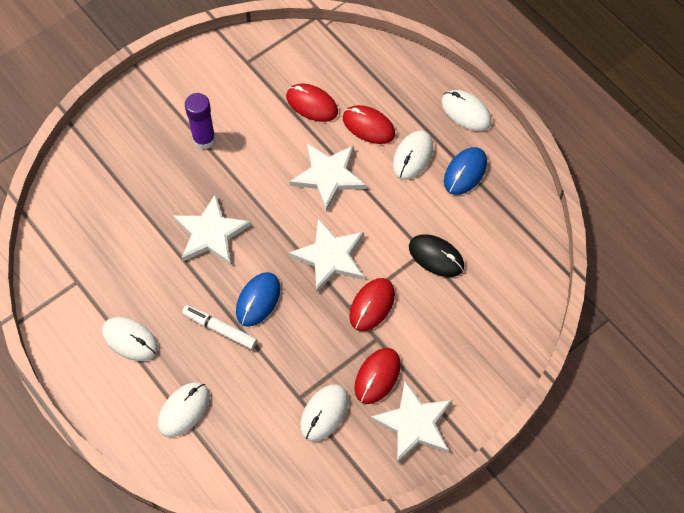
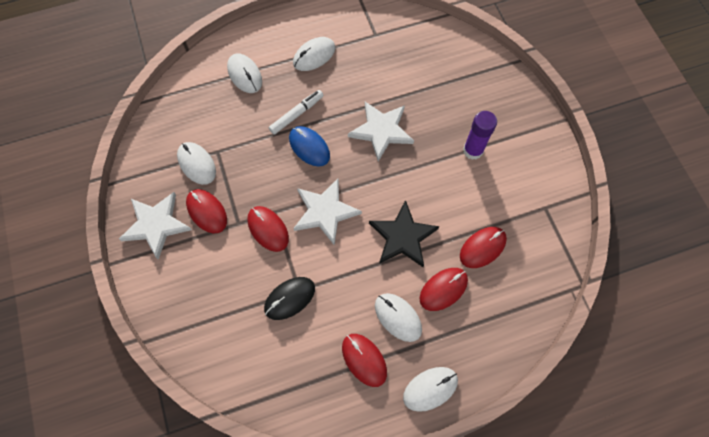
camera: 110 degrees right, 5 degrees up
white star [290,143,366,212] -> black star [369,200,440,267]
blue mouse [444,147,487,195] -> red mouse [342,334,387,387]

